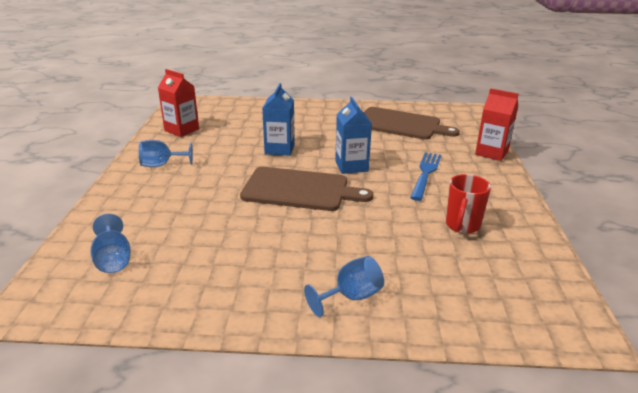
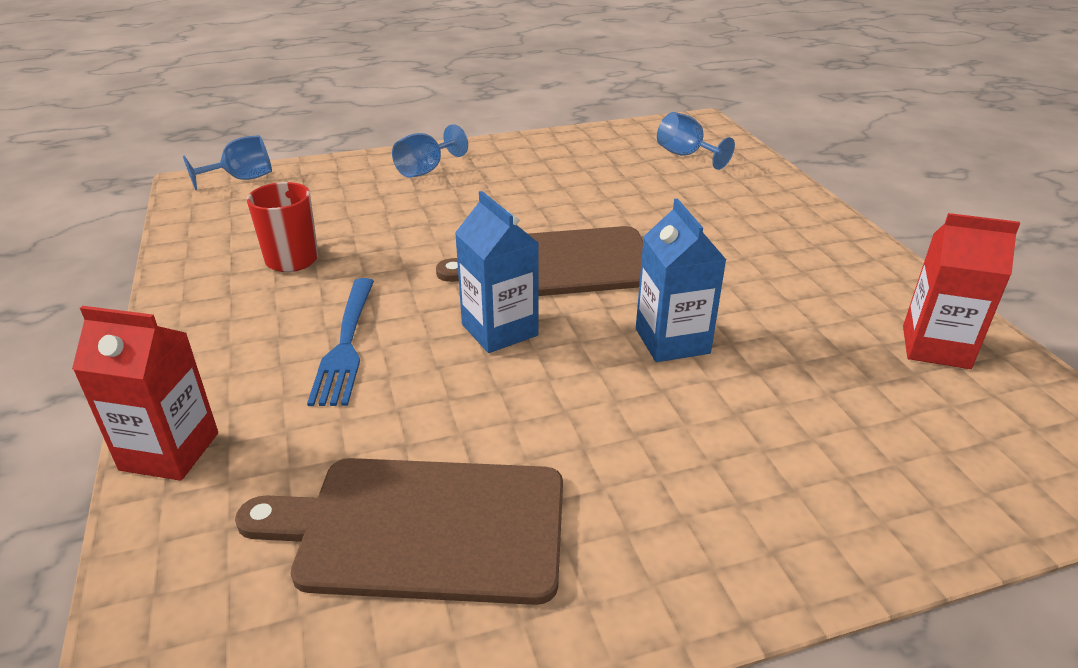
camera: 160 degrees right, 5 degrees up
blue goblet [139,140,193,167] -> blue goblet moved to [183,135,272,190]

